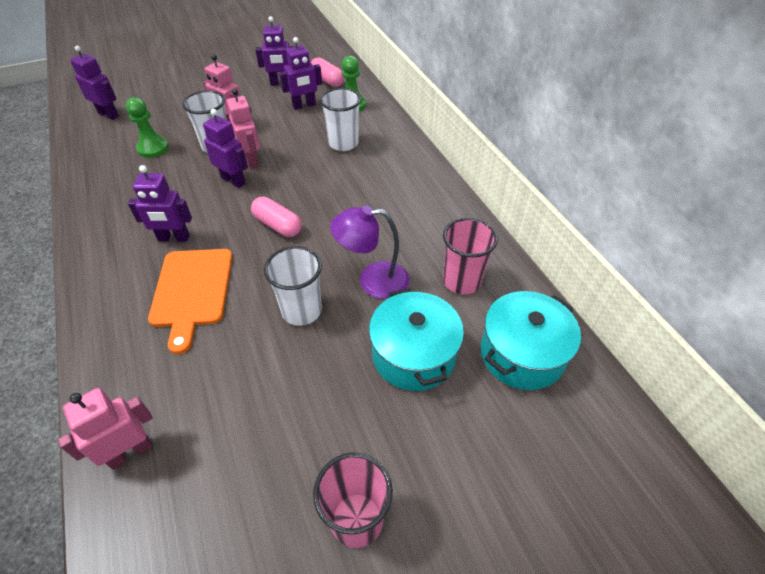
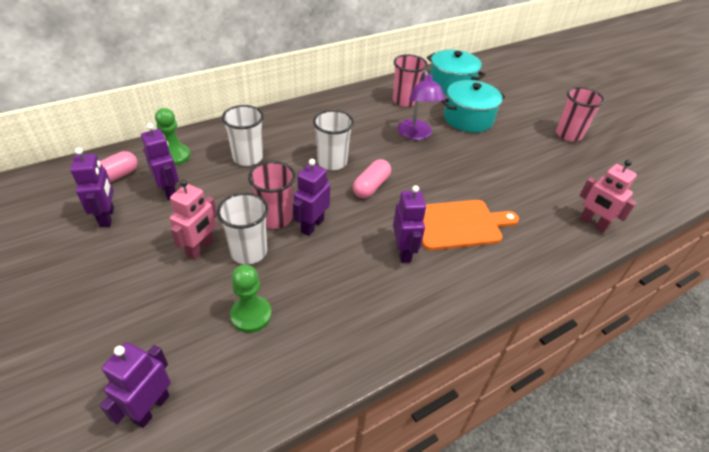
camera: 100 degrees left, 5 degrees down
pink robot [227,88,260,168] -> pink cup [248,161,296,229]
white cup [264,246,322,326] -> white cup moved to [313,110,354,170]

